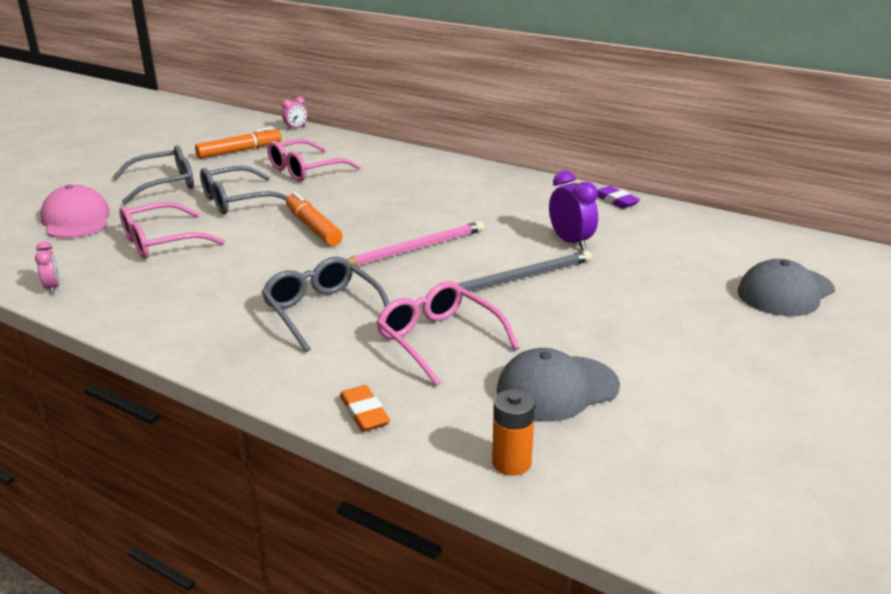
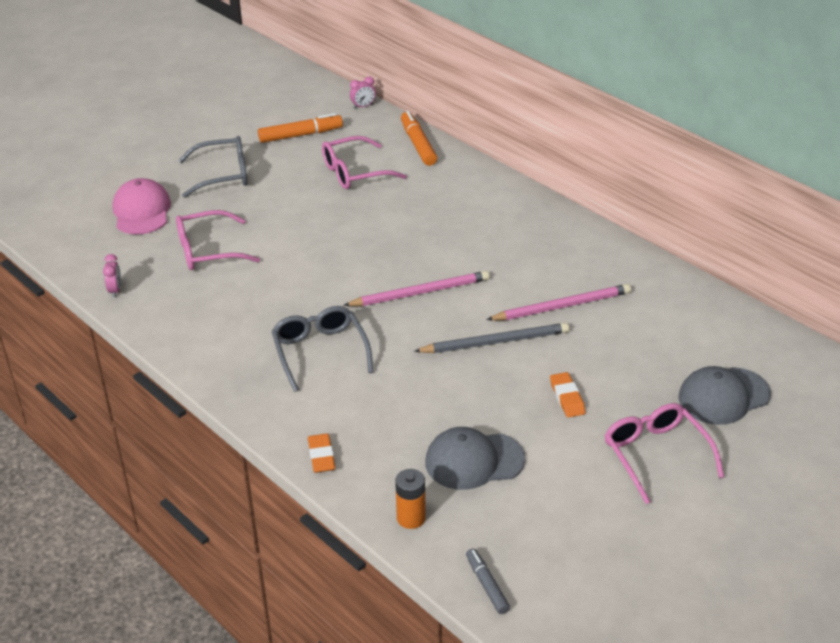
camera: 15 degrees right, 10 degrees up
grey glasses [200,166,287,214] -> none
orange marker [286,192,343,246] -> orange marker moved to [401,111,437,166]
pink glasses [376,281,519,386] -> pink glasses moved to [605,403,724,504]
purple clock [549,170,598,250] -> pink pencil [486,284,631,321]
purple eraser [597,186,640,209] -> none
none -> grey marker [466,549,510,614]
none -> orange eraser [550,372,586,418]

